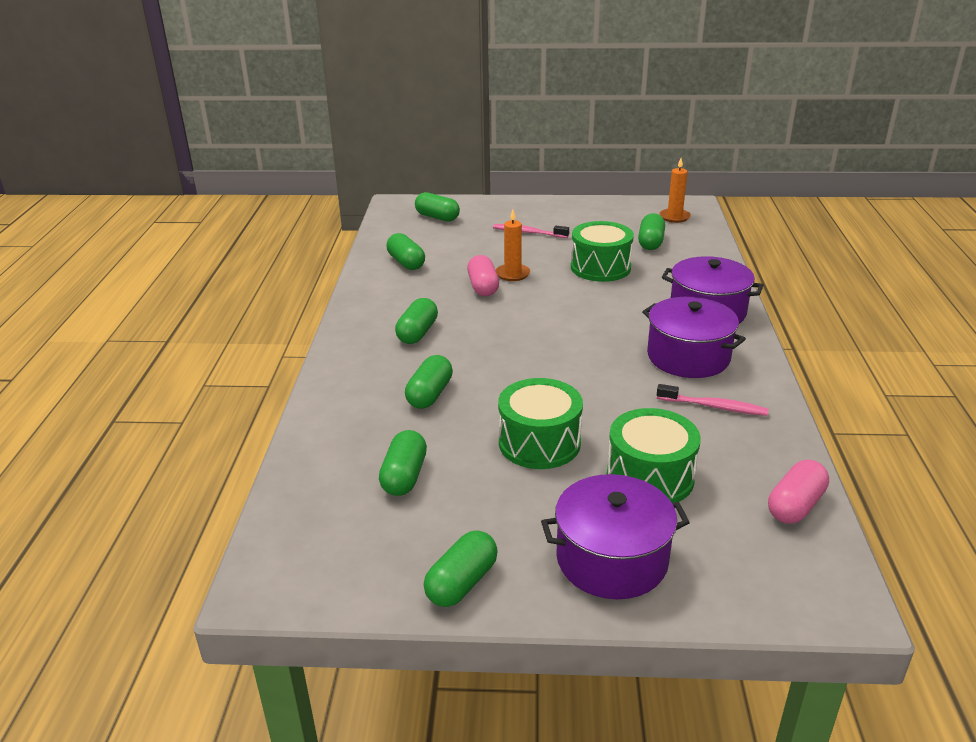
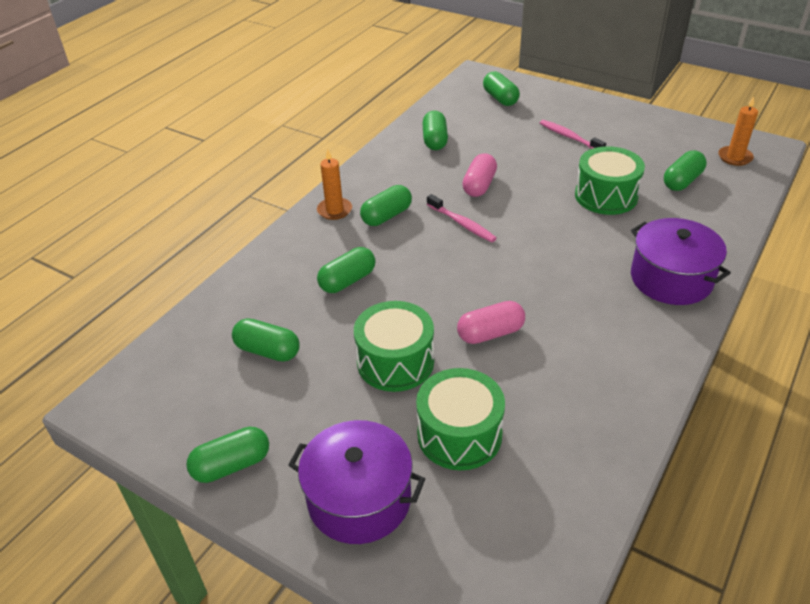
camera: 30 degrees right, 10 degrees up
green capsule [379,430,427,496] -> green capsule turned 75 degrees clockwise [232,318,300,362]
orange candle [496,210,530,281] -> orange candle moved to [317,149,352,220]
purple pot [642,297,746,378] -> none
pink toothbrush [657,384,769,416] -> pink toothbrush moved to [427,194,497,242]
pink capsule [768,460,829,524] -> pink capsule moved to [457,301,525,344]

